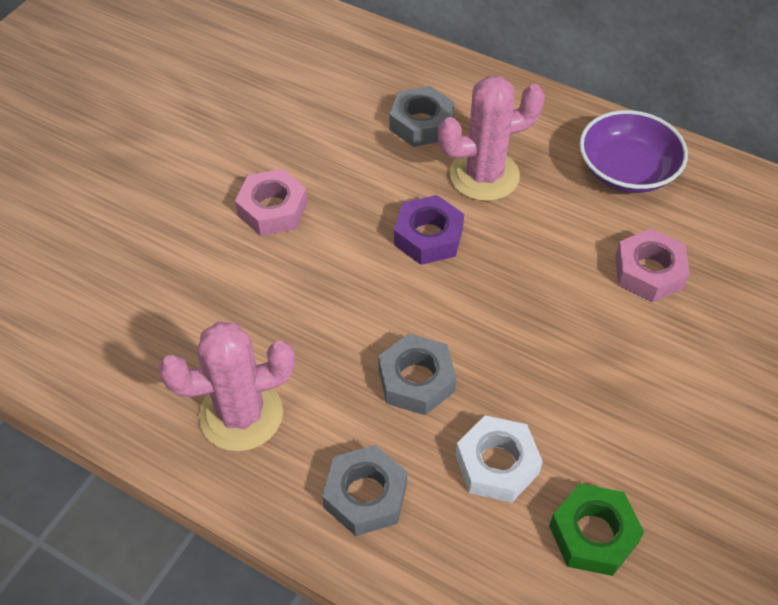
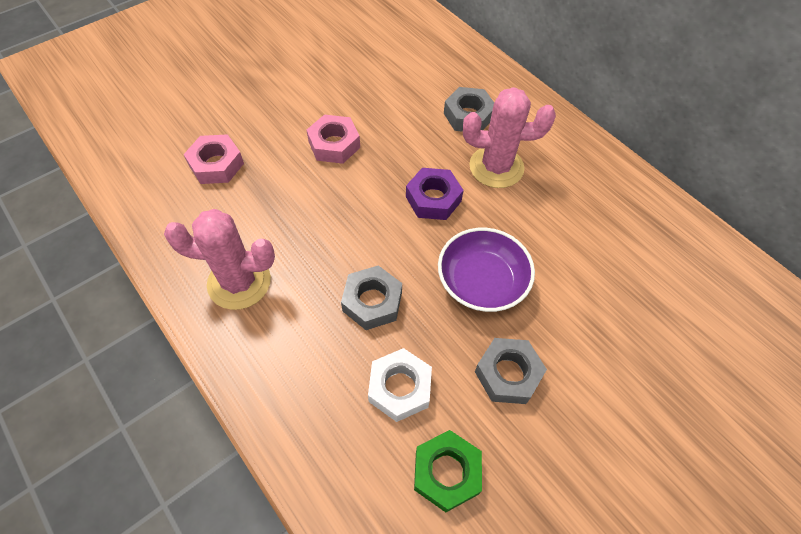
camera: 20 degrees right, 5 degrees up
grey nut [322,445,407,536] -> grey nut moved to [475,338,547,404]
purple bowl [579,110,688,193] -> purple bowl moved to [438,228,535,312]
pink nut [615,228,690,303] -> pink nut moved to [183,134,244,184]

